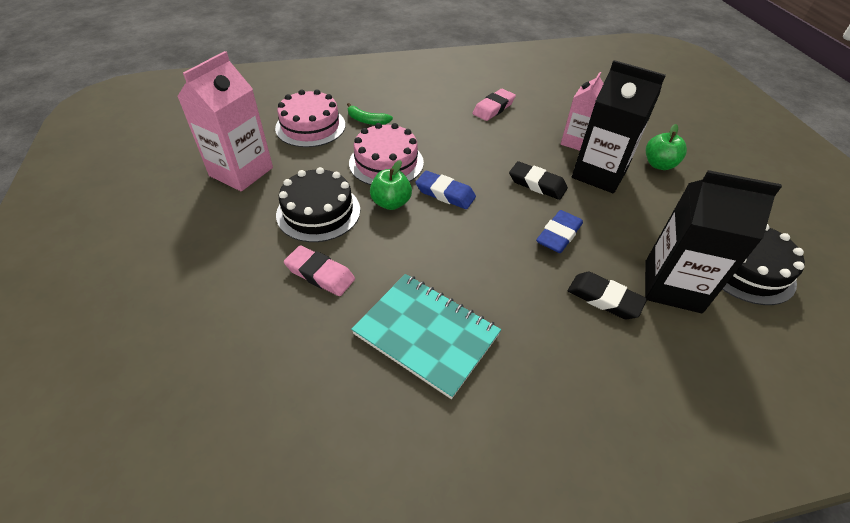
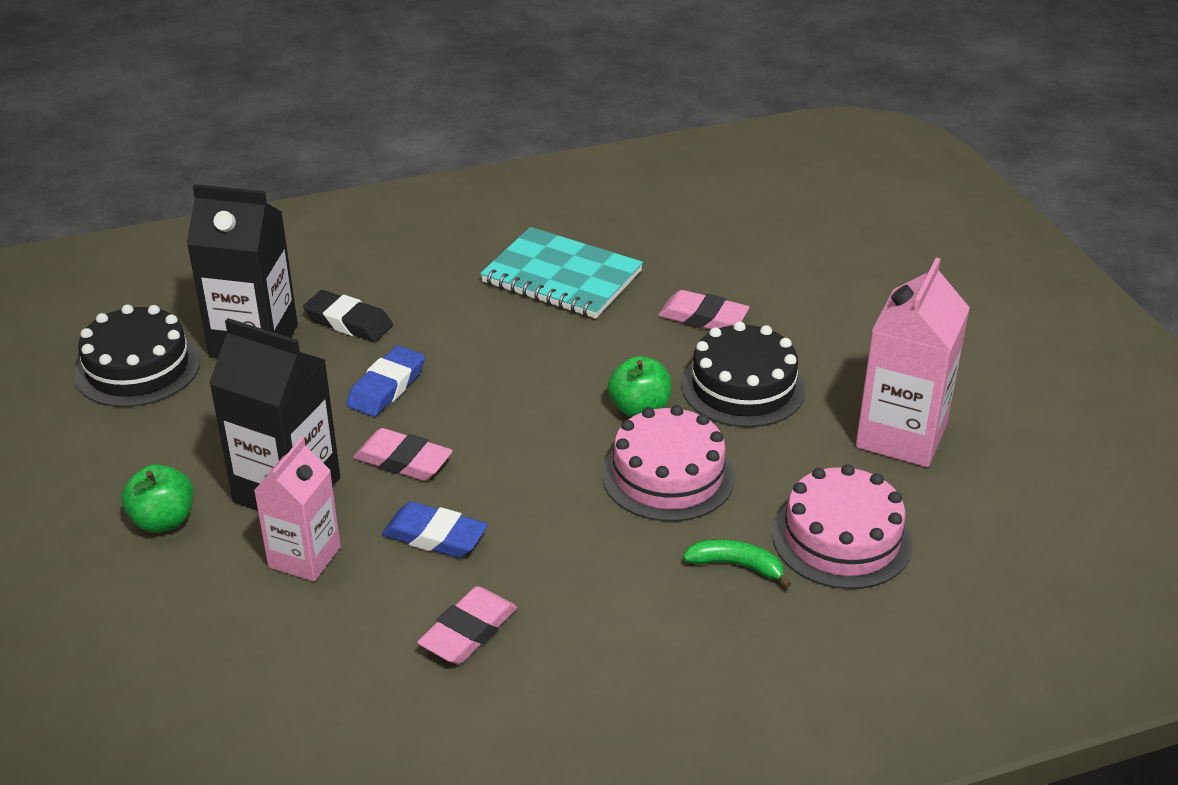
camera: 175 degrees right, 10 degrees down
blue eraser [415,171,476,209] -> blue eraser moved to [382,502,488,558]
black eraser [509,161,568,200] -> pink eraser [353,428,453,481]

